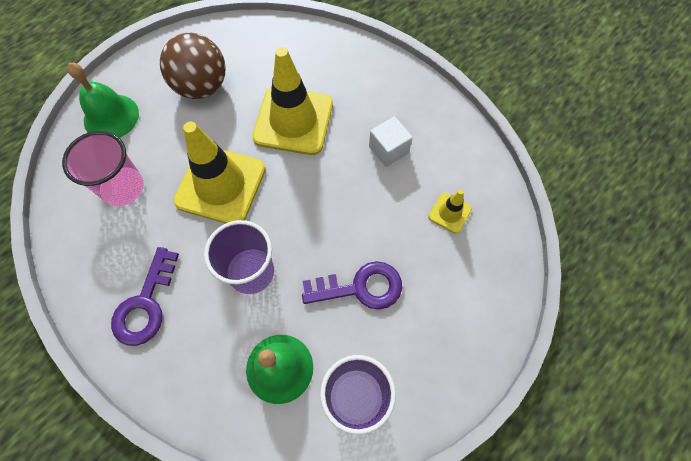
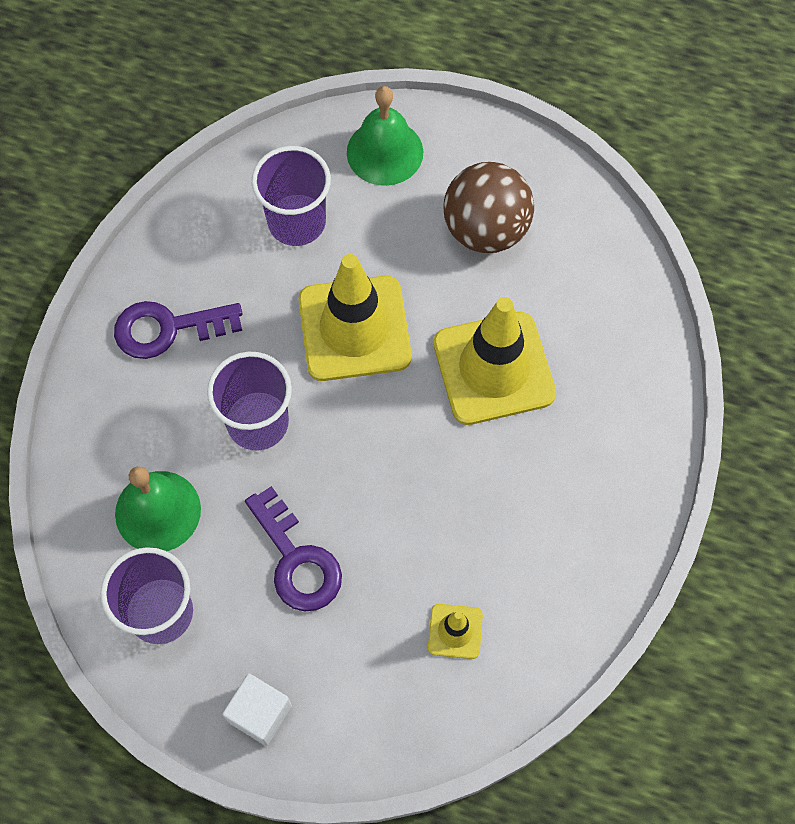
camera: 65 degrees right, 0 degrees up
pink cup [62,131,144,206] -> purple cup [252,146,331,246]
white cube [369,117,413,167] -> white cube moved to [222,673,292,746]

